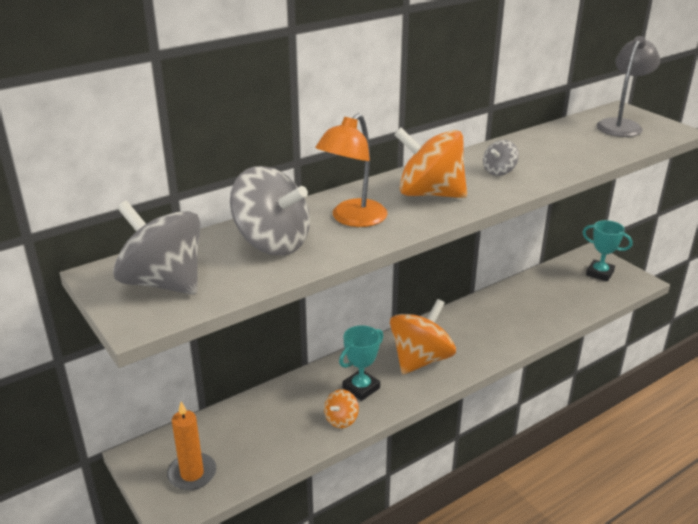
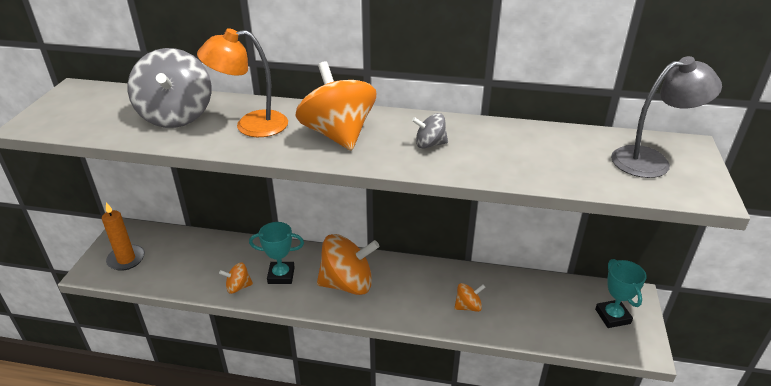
camera: 45 degrees right, 5 degrees up
grey spinning top [113,201,201,295] -> none
none -> orange spinning top [454,283,485,312]

